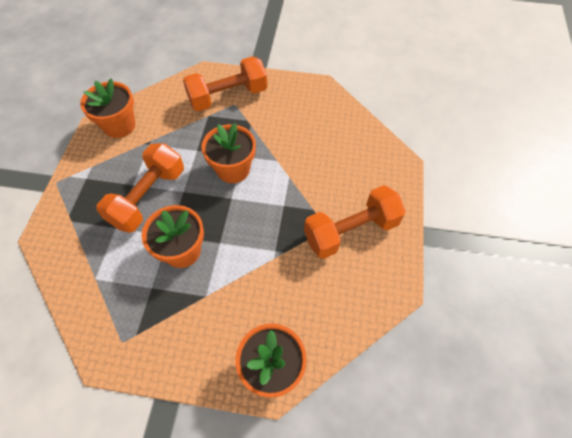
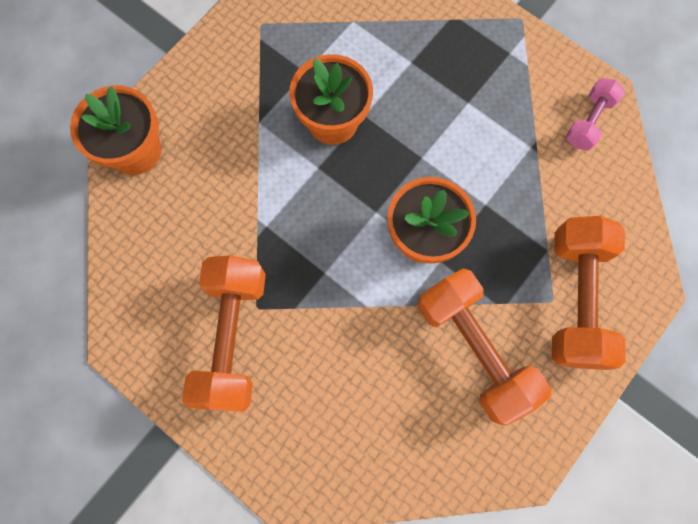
camera: 120 degrees right, 15 degrees up
orange flower pot [80,79,135,138] -> pink dumbbell [565,78,625,151]
orange dumbbell [97,143,184,233] -> orange dumbbell moved to [418,268,552,426]

